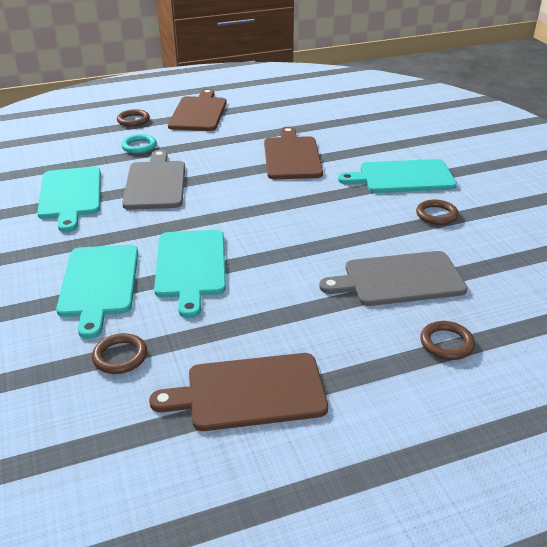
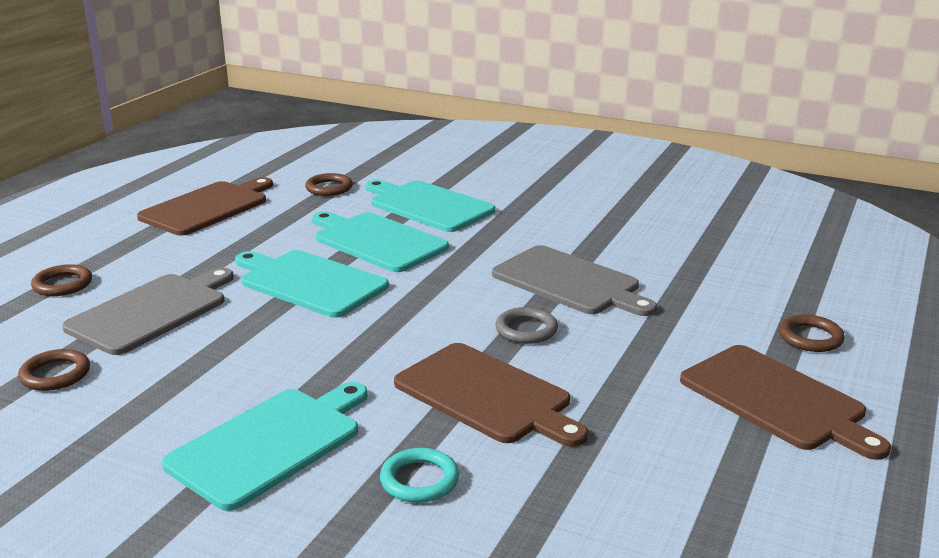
camera: 135 degrees right, 10 degrees down
turquoise cutting board [37,167,101,232] -> turquoise cutting board moved to [235,250,389,317]
turquoise ring [121,134,157,154] -> turquoise ring moved to [380,448,459,503]
brown ring [416,199,459,225] -> brown ring moved to [18,349,90,391]
none -> grey ring [495,307,558,344]

